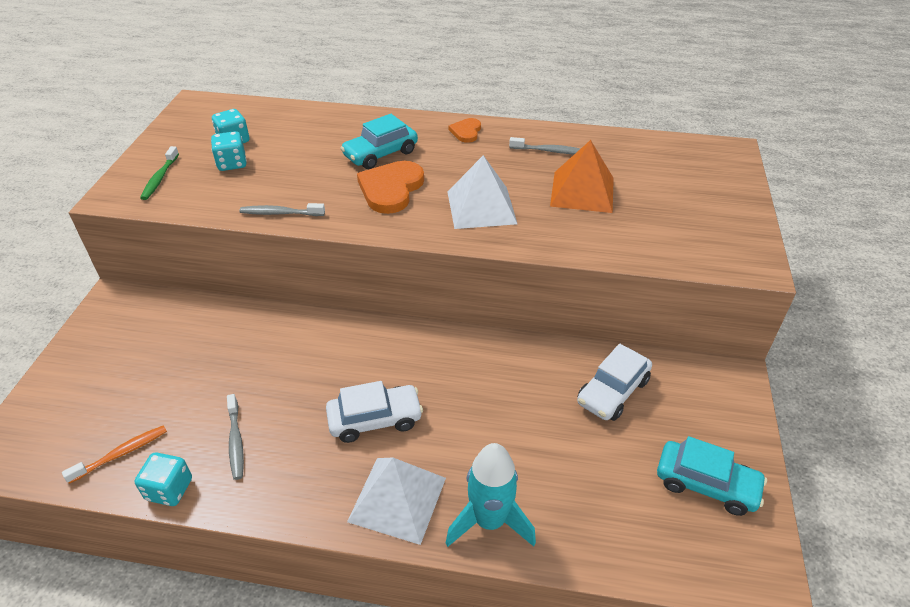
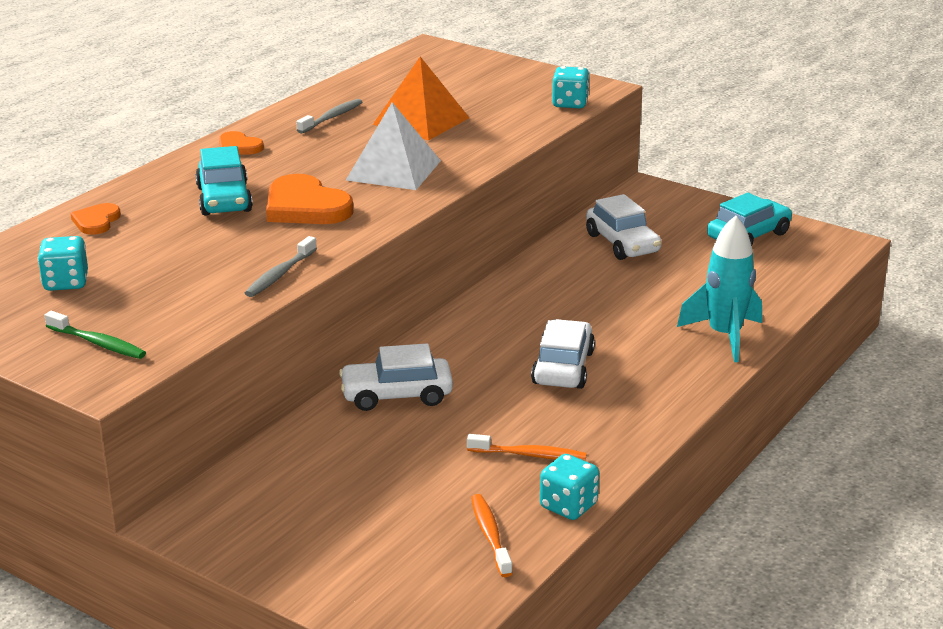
camera: 65 degrees left, 15 degrees down
turquoise dice [211,131,247,171] -> turquoise dice moved to [552,66,589,108]
grey toothbrush [227,394,244,480] -> orange toothbrush [467,434,587,461]
white pyramid [347,457,446,545] -> none
none -> orange heart [70,203,121,235]
none -> white car [339,343,453,411]

